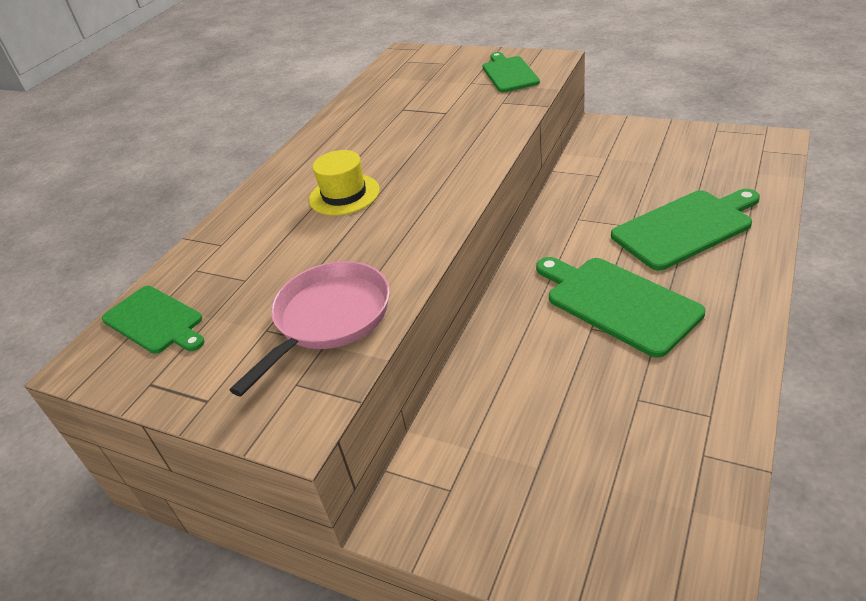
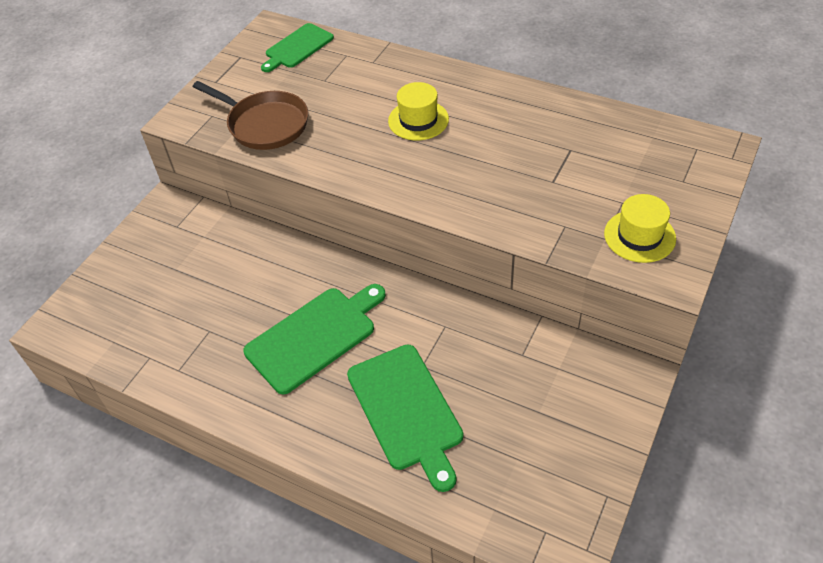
camera: 90 degrees right, 10 degrees up
pink pan [230,261,390,396] -> brown pan [193,81,308,150]
green cutting board [482,52,540,92] -> yellow hat [604,194,676,263]

